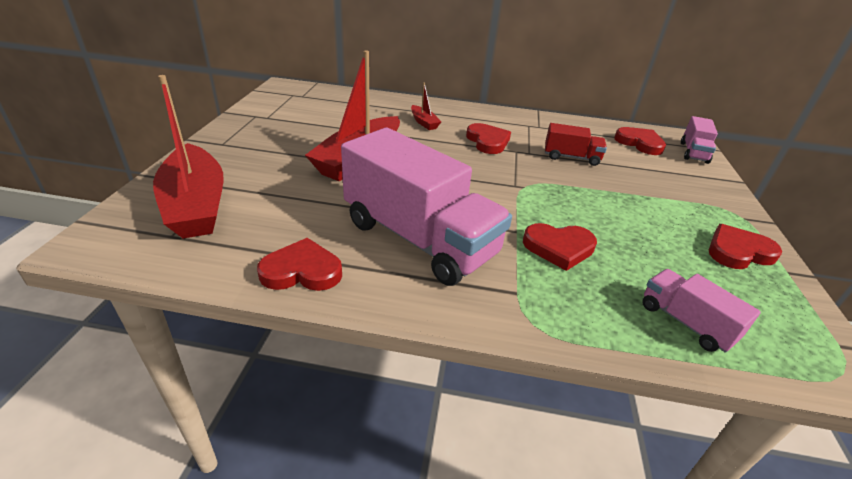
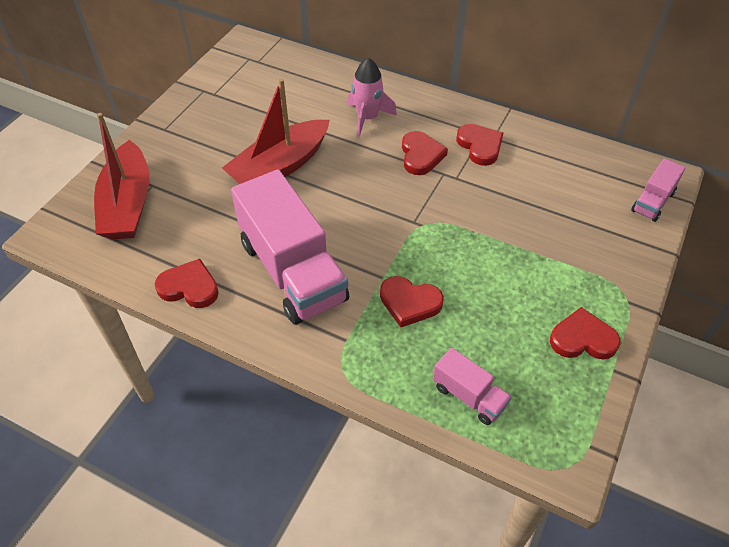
camera: 20 degrees right, 15 degrees up
red boat [411,82,441,130] -> pink rocket [348,58,397,137]
red truck [545,123,607,166] -> none
red heart [614,127,666,155] -> red heart moved to [456,124,503,166]
pink truck [642,269,761,353] -> pink truck turned 150 degrees clockwise [433,348,512,425]

